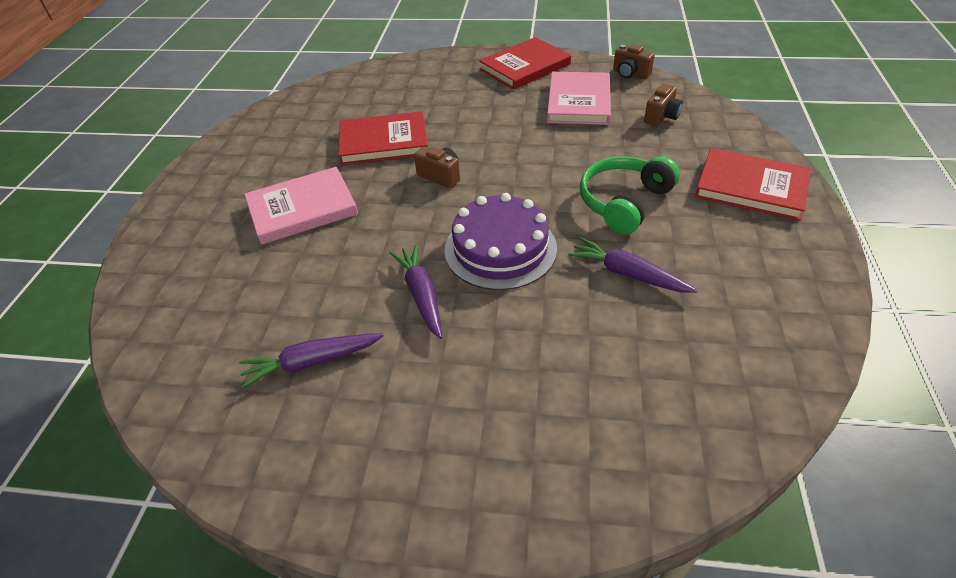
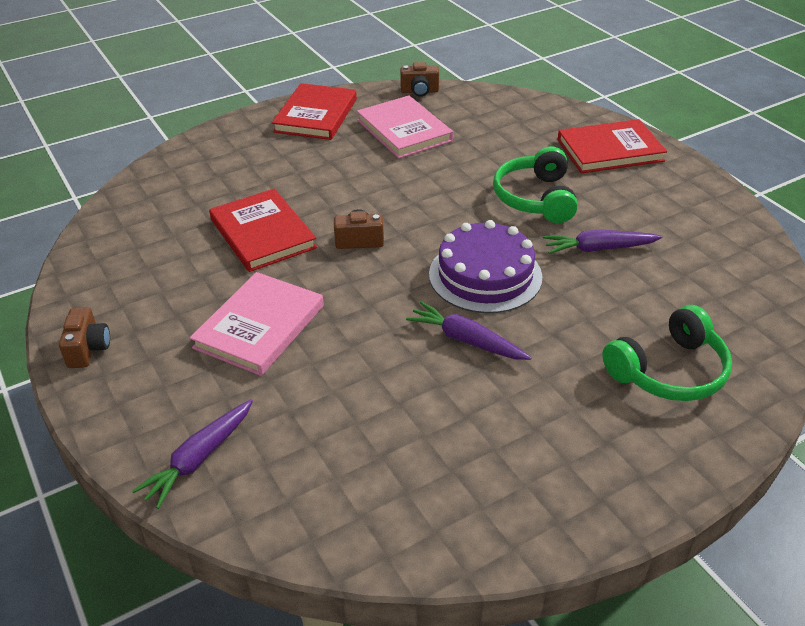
camera: 40 degrees left, 5 degrees down
purple carrot [239,333,384,388] -> purple carrot moved to [132,399,253,509]
red book [338,111,428,165] -> red book turned 75 degrees counterclockwise [209,189,317,272]
brown camera [644,84,683,126] -> brown camera moved to [59,307,110,368]
none -> green headphones [602,305,732,401]

